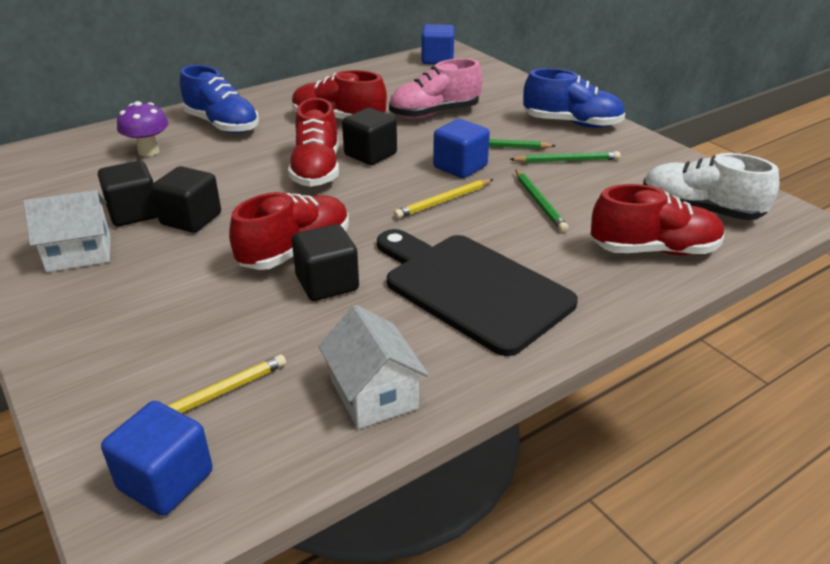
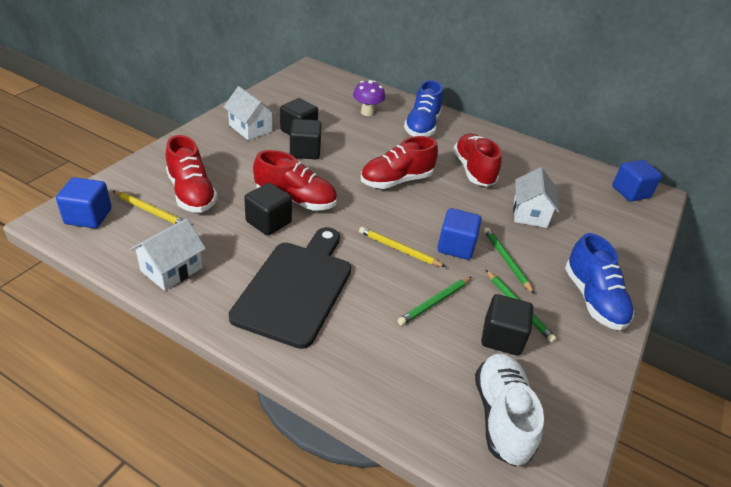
camera: 60 degrees right, 5 degrees up
black cube [342,108,397,165] -> black cube moved to [481,294,533,356]
pink shoe [389,58,483,119] -> white house [513,167,559,228]
red shoe [591,184,725,255] -> red shoe moved to [166,135,218,213]

